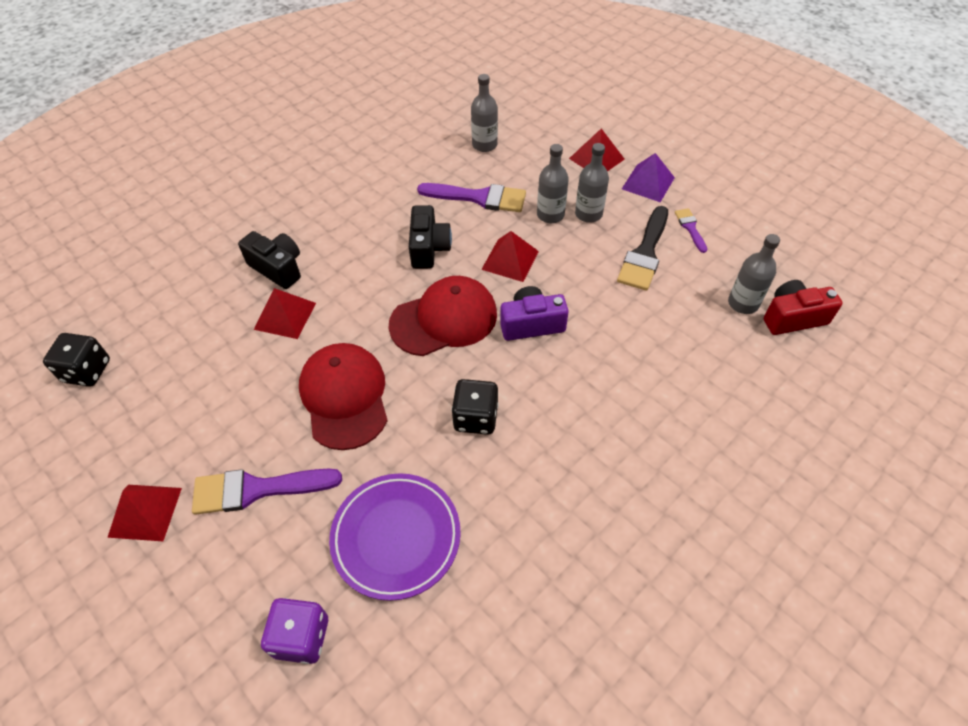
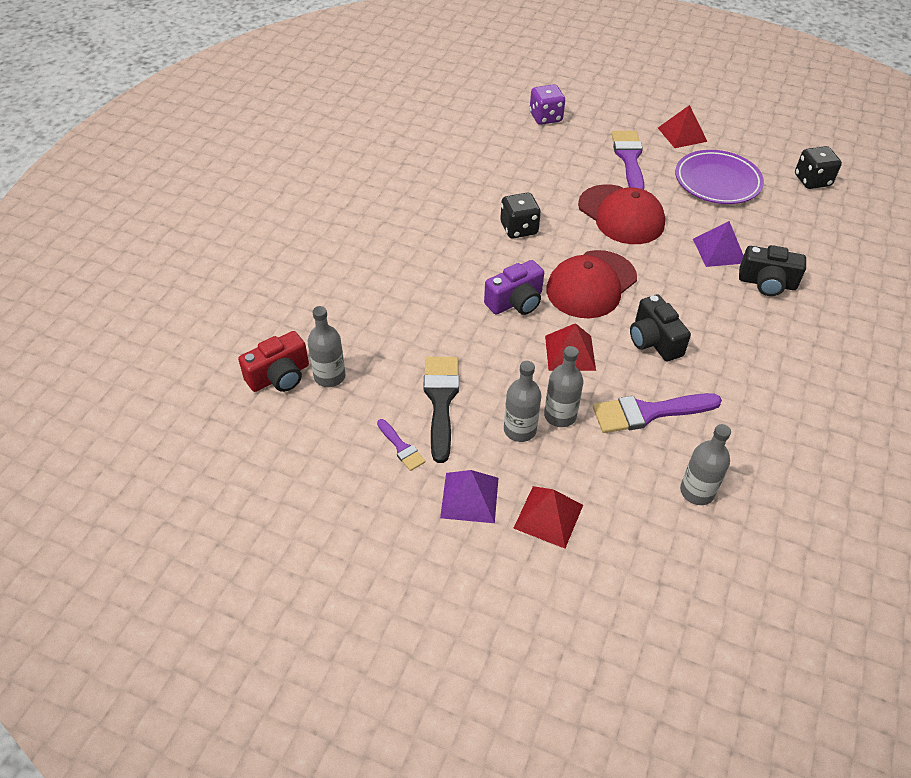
camera: 155 degrees right, 5 degrees down
purple brush [192,469,342,515] -> purple brush turned 60 degrees counterclockwise [612,131,645,190]
red pyramid [254,288,316,339] -> purple pyramid [693,221,744,267]
purple plate [329,473,461,601] -> purple plate moved to [675,150,764,204]

